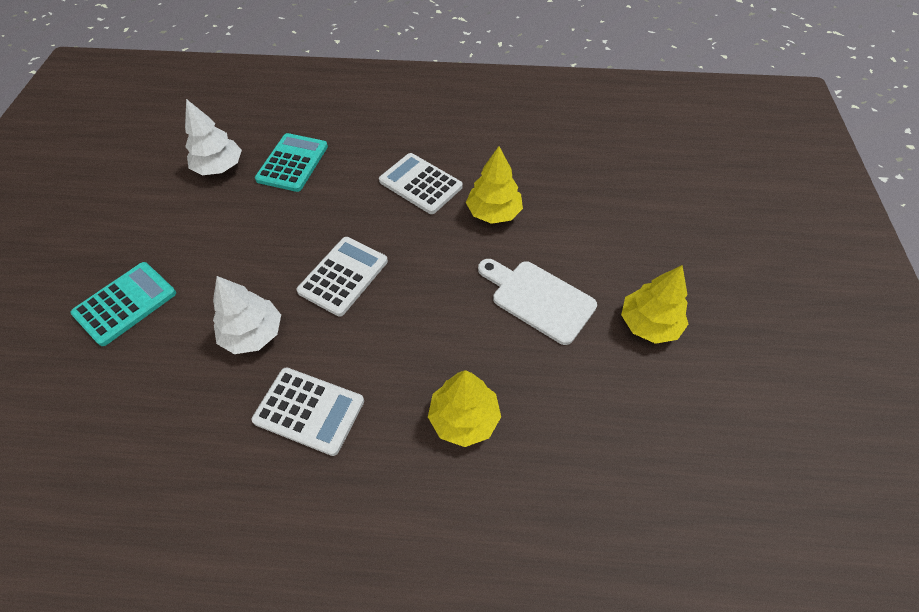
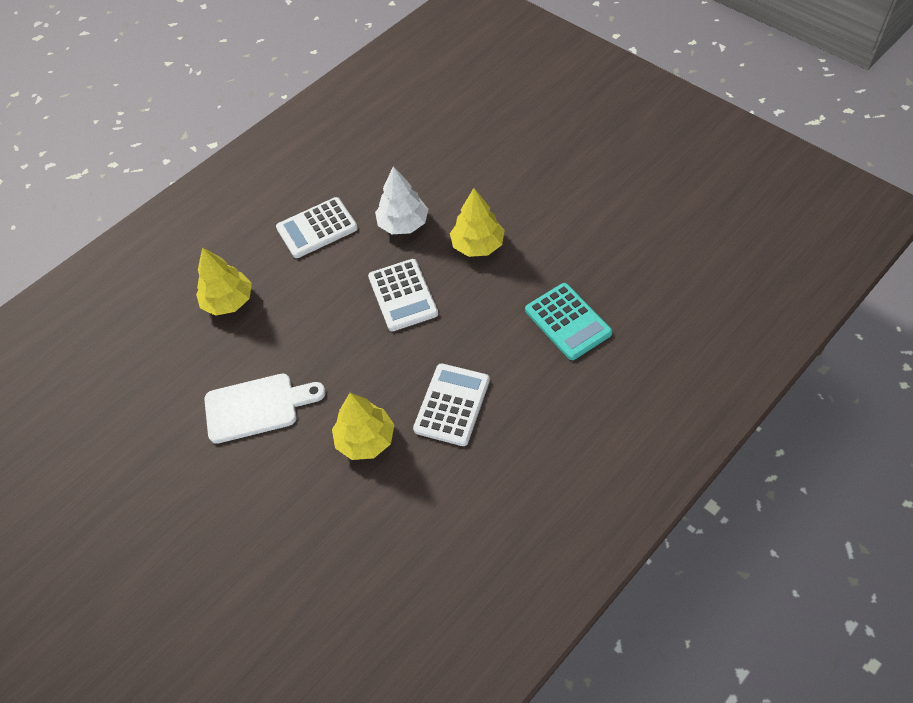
camera: 135 degrees right, 0 degrees up
turquoise calculator [71,262,176,346] -> none
white tree [185,99,242,175] -> none
white calculator [379,153,463,214] -> white calculator turned 60 degrees counterclockwise [413,363,490,446]
yellow tree [621,265,688,344] -> yellow tree moved to [450,188,505,257]

